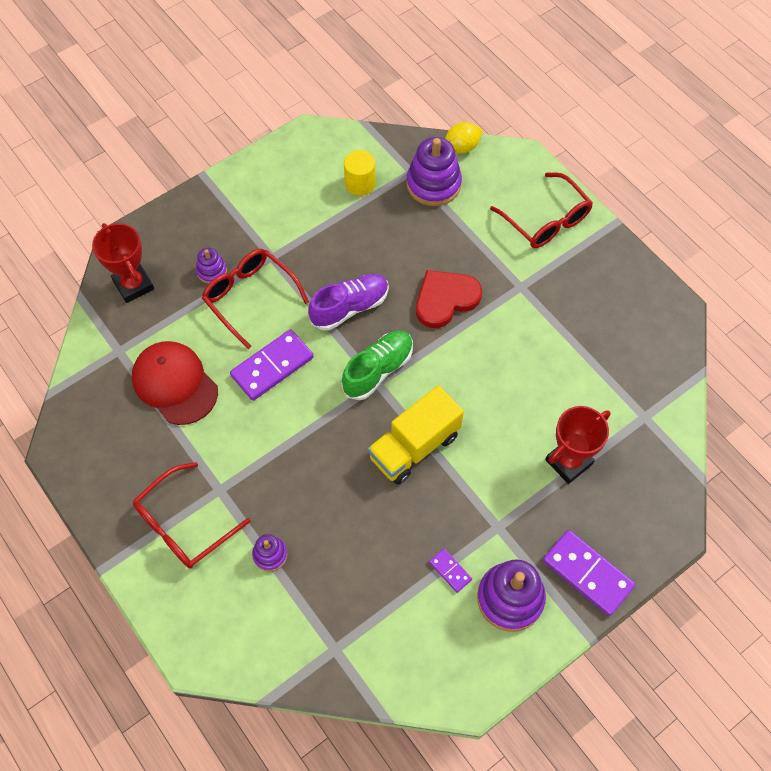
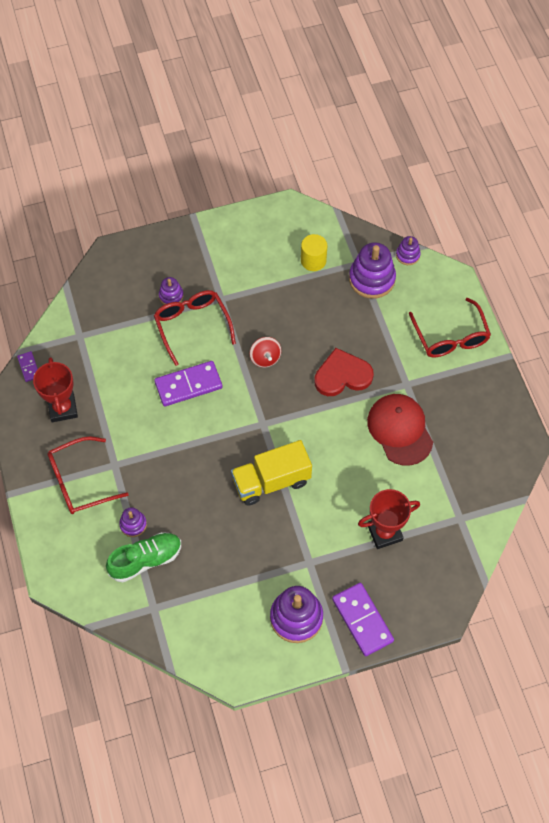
camera: 20 degrees right, 0 degrees up
red trophy [92,223,154,303] -> red trophy moved to [33,357,78,422]
red cap [132,341,218,425] -> red cap moved to [367,394,433,466]
purple shoe [308,274,389,330] -> red spinning top [250,337,281,368]
green shoe [342,331,413,400] -> green shoe moved to [106,532,181,582]
purple domino [429,548,472,593] -> purple domino moved to [17,351,38,382]
yellow lemon [445,122,483,153] -> purple stacking toy [396,236,421,265]

